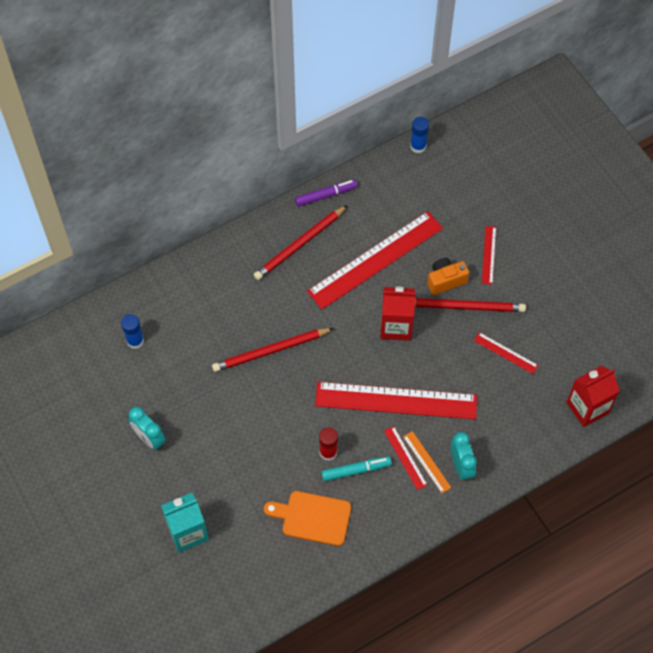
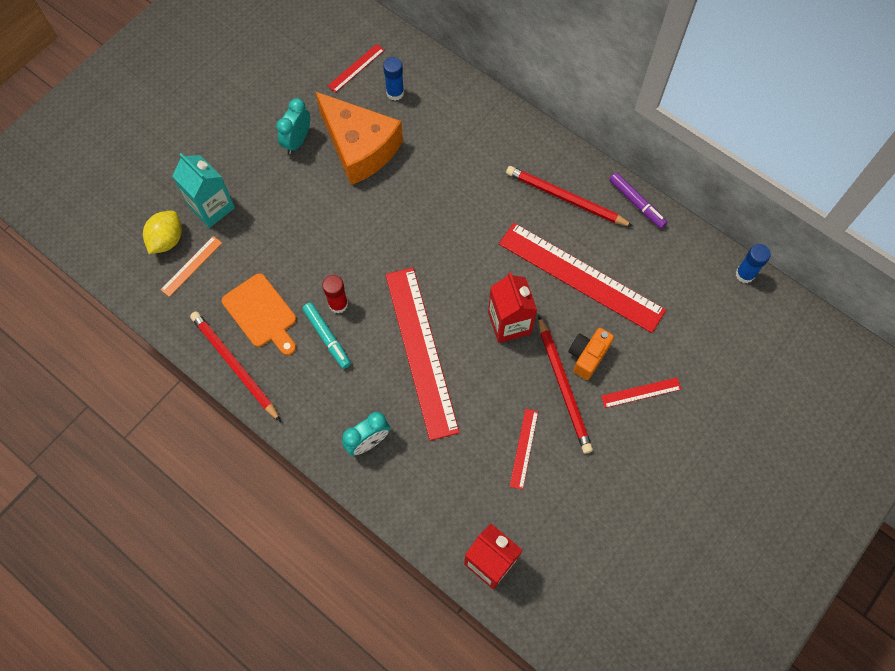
camera: 70 degrees right, 5 degrees up
red pencil [212,328,334,372] -> red pencil moved to [190,311,281,422]
orange cutting board [264,491,351,546] -> orange cutting board turned 150 degrees clockwise [222,273,296,355]
red ruler [384,426,427,490] -> red ruler moved to [328,44,385,93]
orange ruler [403,431,451,493] -> orange ruler moved to [160,236,222,297]
orange camera [427,258,469,295] -> orange camera turned 105 degrees counterclockwise [568,328,614,380]
none -> yellow lemon [143,211,182,254]
none -> orange cheese [315,92,403,185]

